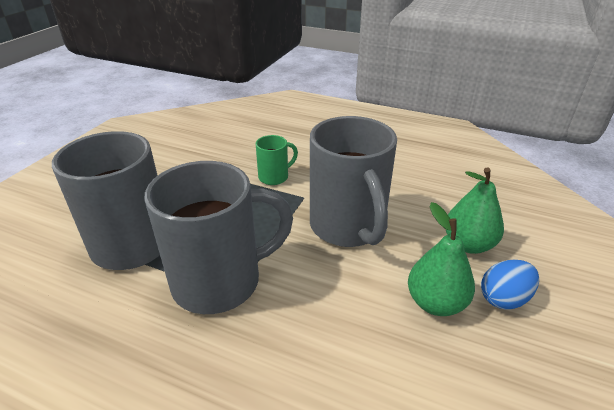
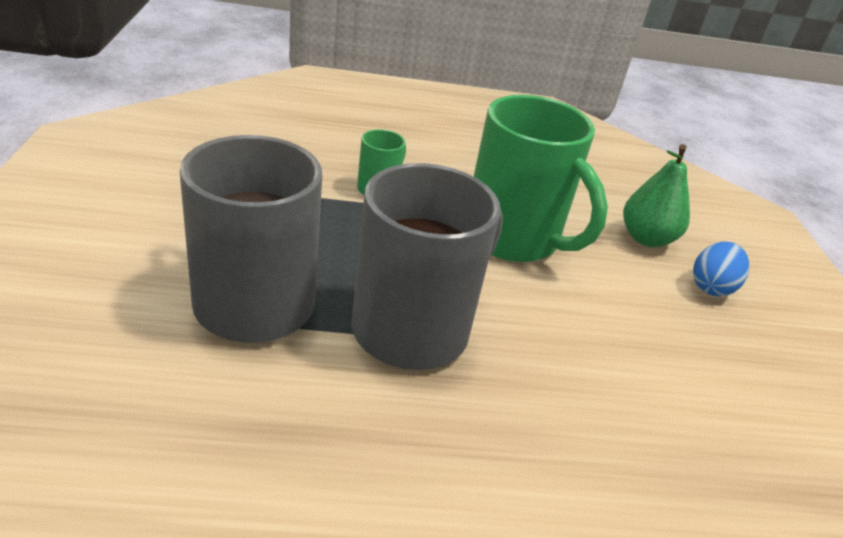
camera: 30 degrees left, 0 degrees up
grey mug [310,116,397,247] -> green mug [474,95,608,262]
green pear [408,202,475,316] -> none

